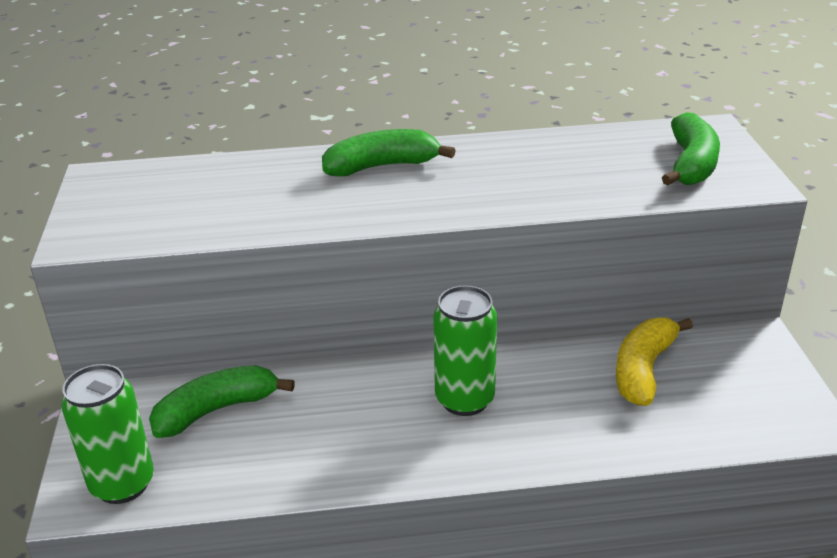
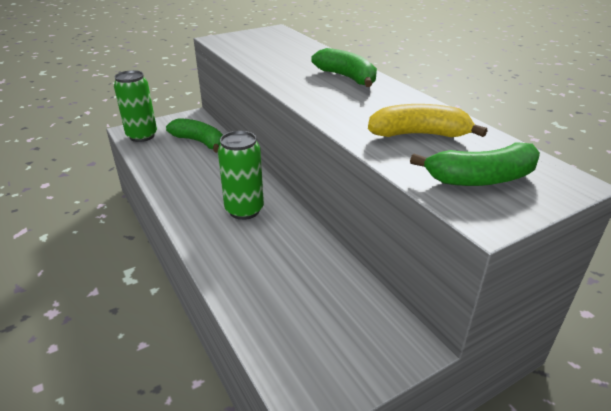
camera: 65 degrees right, 0 degrees up
yellow banana [616,317,693,406] -> yellow banana moved to [368,104,487,137]

